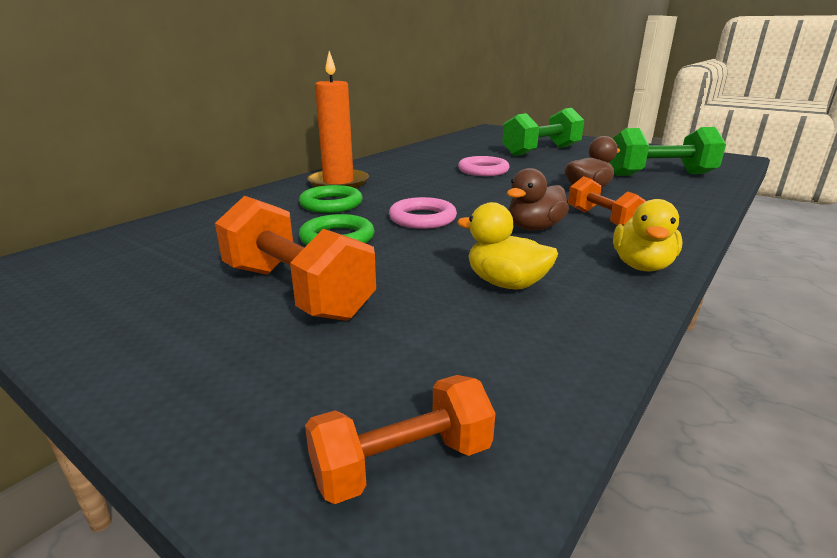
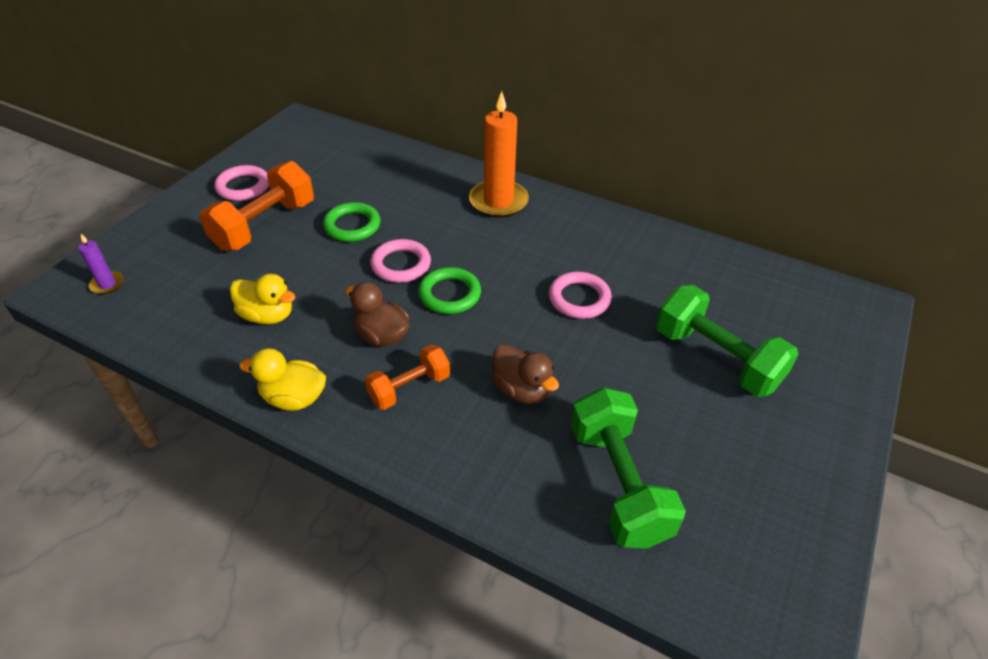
camera: 80 degrees right, 20 degrees up
green ring [299,185,363,213] -> green ring moved to [418,267,481,314]
orange dumbbell [305,375,496,504] -> purple candle [78,234,124,294]
yellow duck [457,202,558,290] -> yellow duck turned 90 degrees clockwise [230,274,296,325]
none -> pink ring [214,165,269,201]

